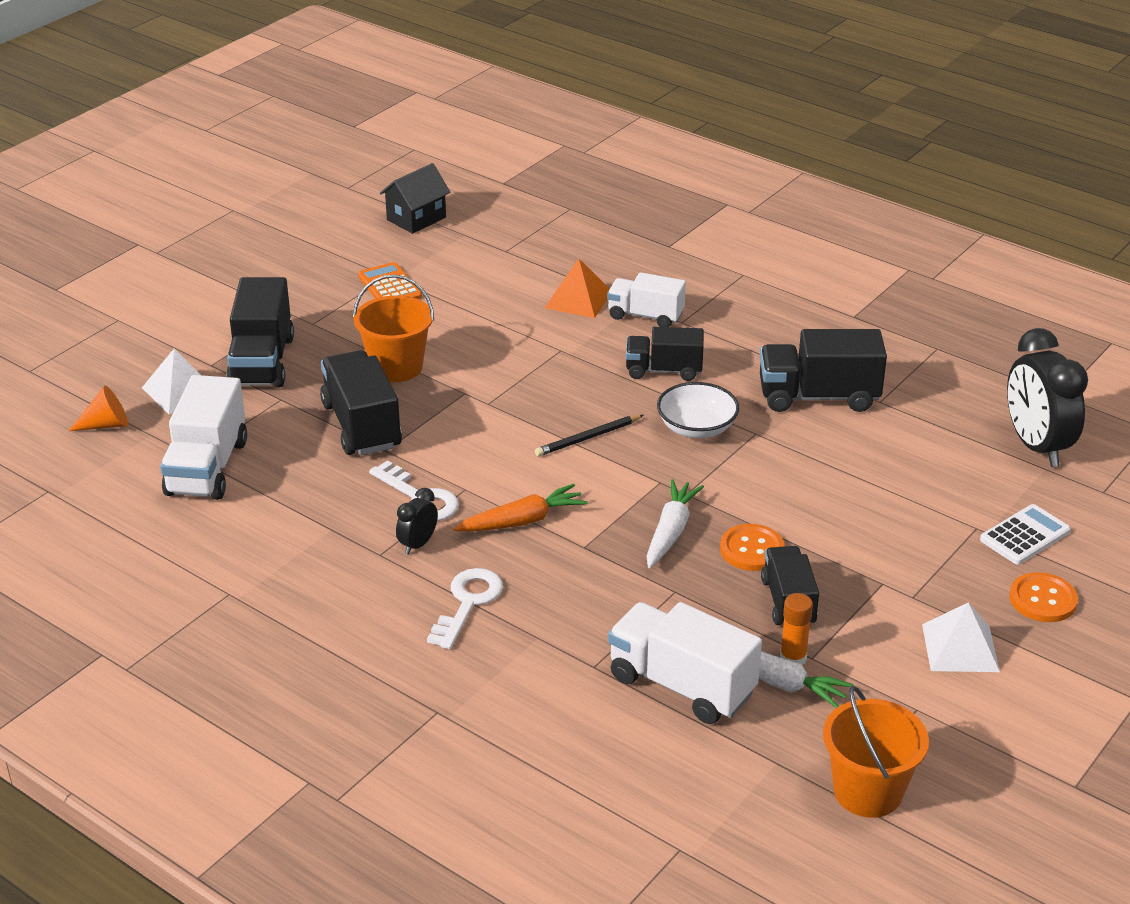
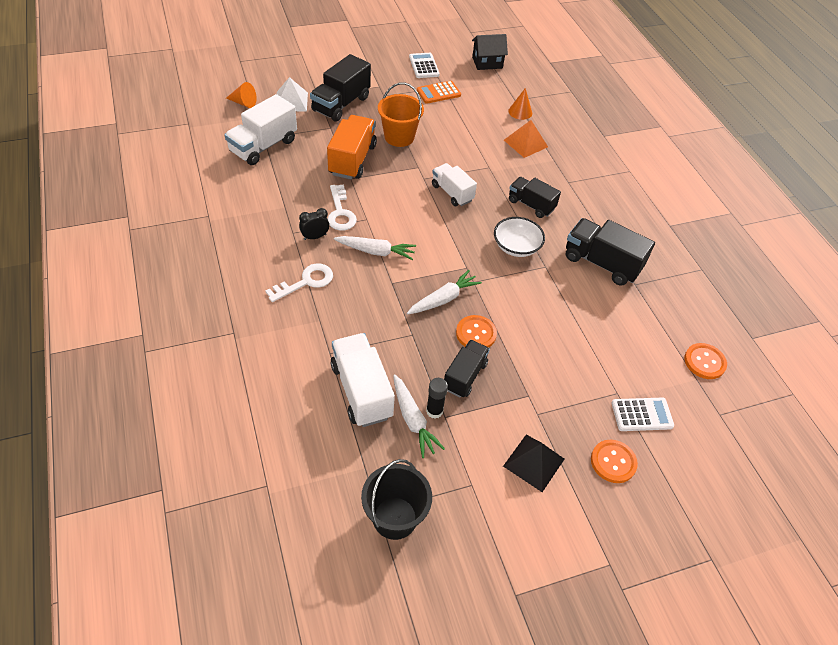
camera: 30 degrees right, 15 degrees up
black truck [320,350,402,455] -> orange truck [327,115,377,180]
orange calculator [358,262,422,299] -> orange calculator turned 120 degrees counterclockwise [417,81,461,104]
orange carrot [453,484,588,532] -> white carrot [334,236,416,260]
black pencil [535,415,643,457] -> none
white truck [607,272,686,327] -> white truck moved to [432,163,477,206]
orange glue stick [780,593,813,666] -> black glue stick [426,378,448,419]
orange bucket [823,686,929,818] -> black bucket [361,459,432,540]
white pyramid [922,602,1000,672] -> black pyramid [503,435,564,492]
black clock [1007,328,1088,467] -> orange button [684,343,727,379]
none -> white calculator [409,53,440,78]
none -> orange cone [508,88,532,120]

